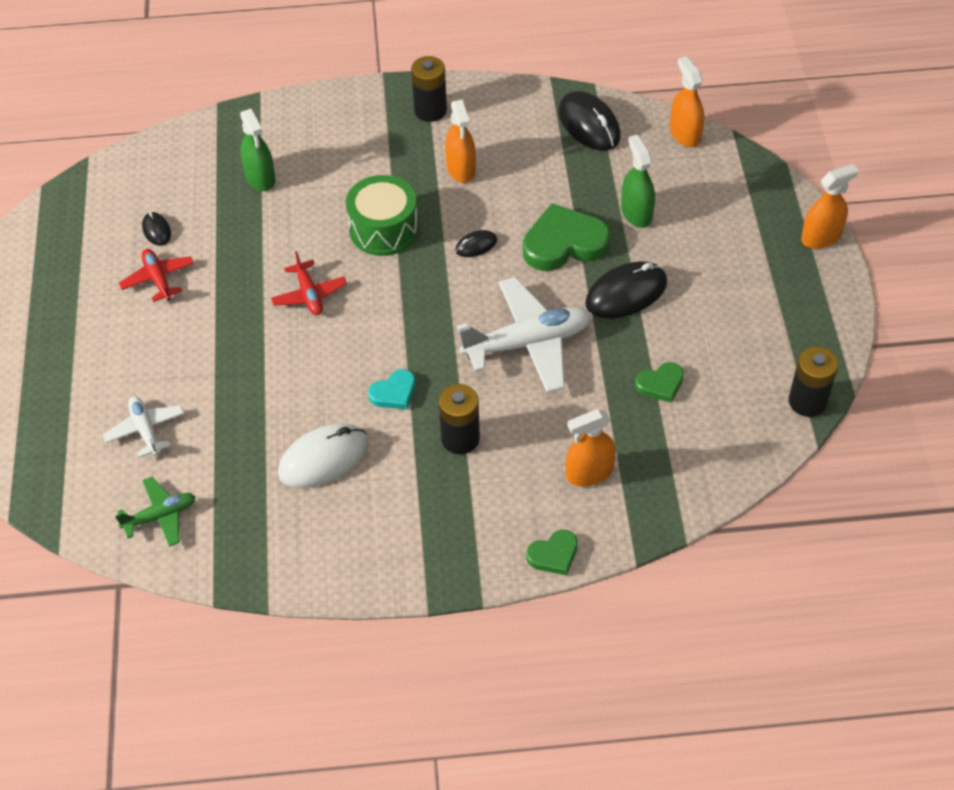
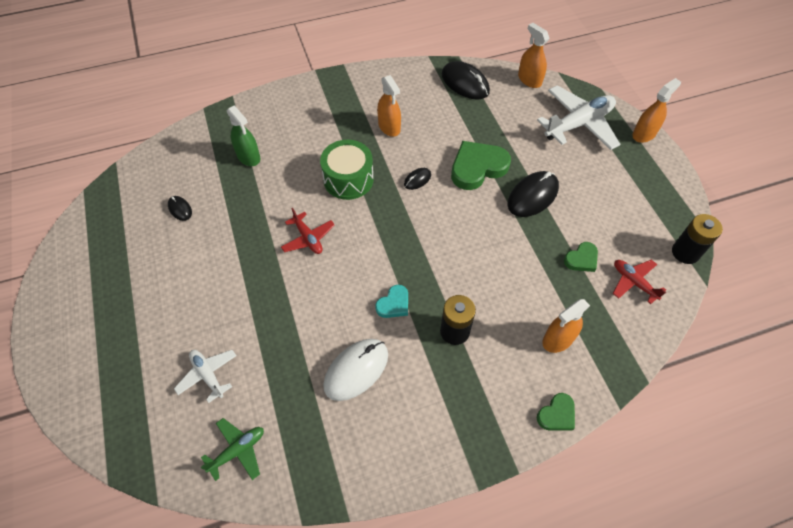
camera: 15 degrees left, 5 degrees up
red plane [119,249,194,302] -> red plane moved to [613,260,666,304]
black battery [411,56,447,122] -> none
white plane [457,277,591,393] -> white plane moved to [537,85,620,150]
green spray bottle [621,135,655,228] -> none

